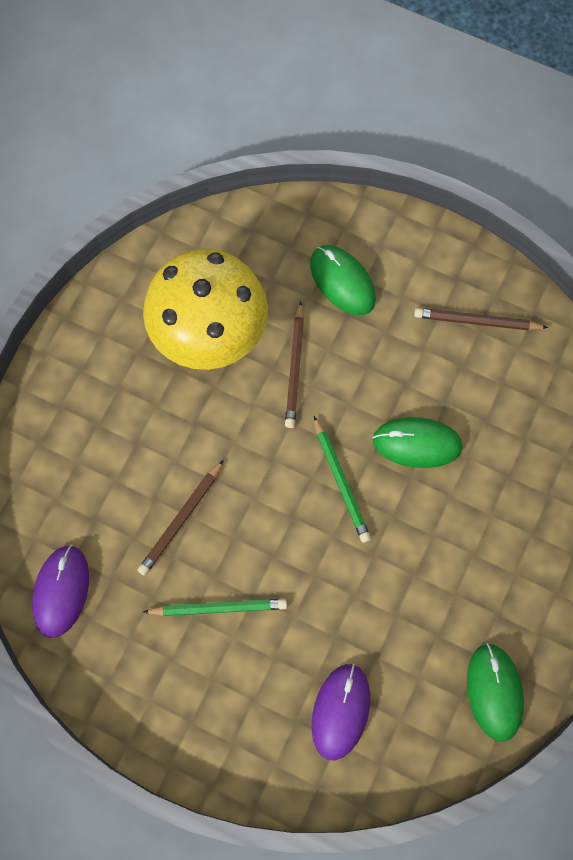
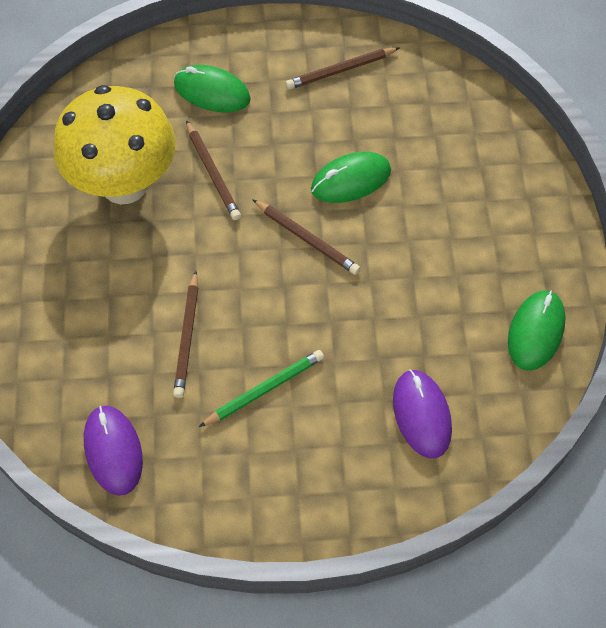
camera: 30 degrees left, 10 degrees down
green pencil [314,416,371,543] -> brown pencil [252,199,360,275]
green mouse [467,643,524,742] -> green mouse turned 60 degrees clockwise [508,290,566,371]

